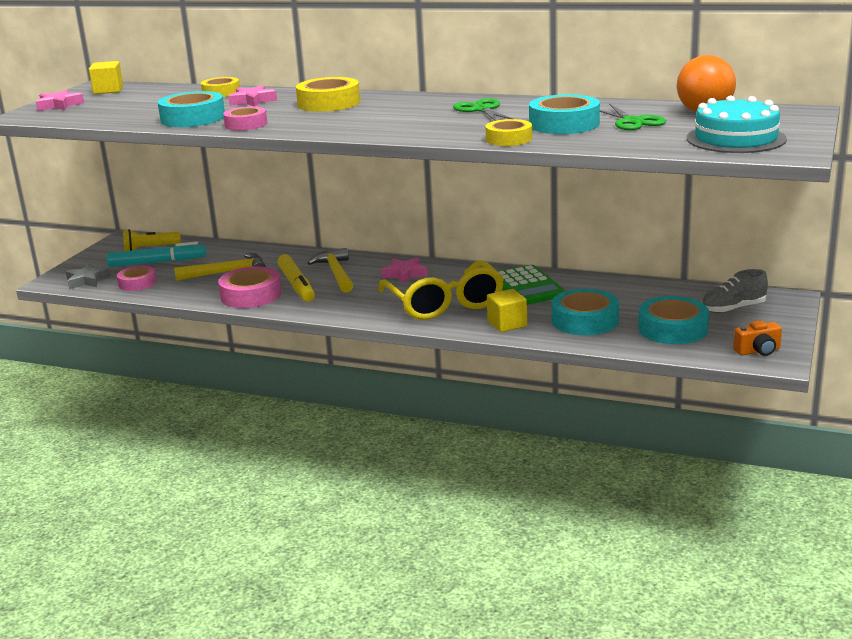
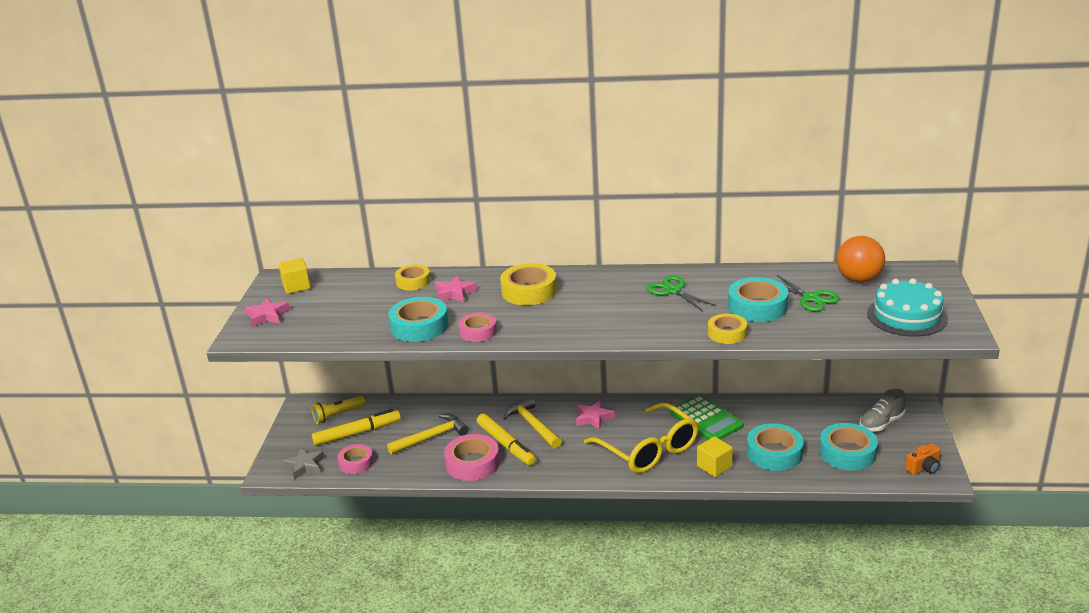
camera: 15 degrees left, 5 degrees up
turquoise marker [107,241,206,267] -> yellow marker [312,409,401,446]

